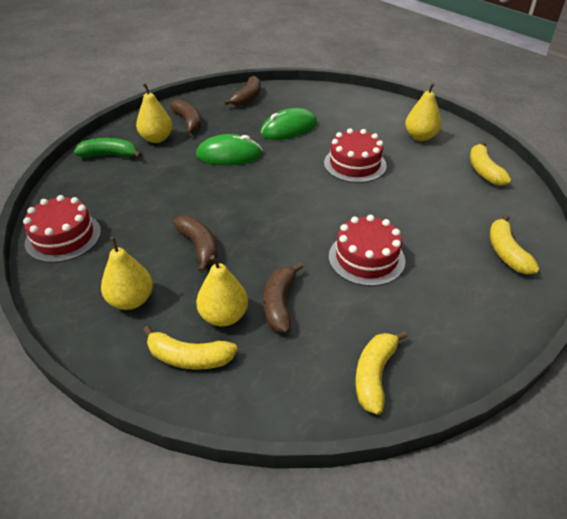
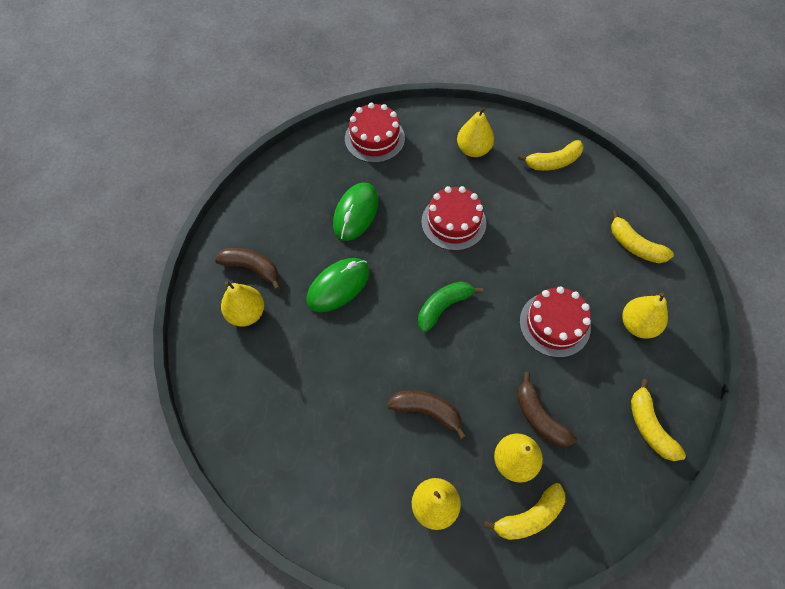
camera: 40 degrees left, 20 degrees up
red cake [23,195,101,263] -> red cake moved to [345,103,405,163]
green banana [74,138,142,158] -> green banana moved to [418,281,483,332]
brown banana [224,76,261,106] -> none
yellow banana [470,142,511,186] -> yellow banana turned 60 degrees counterclockwise [518,140,584,171]
none -> yellow pear [622,292,668,339]

